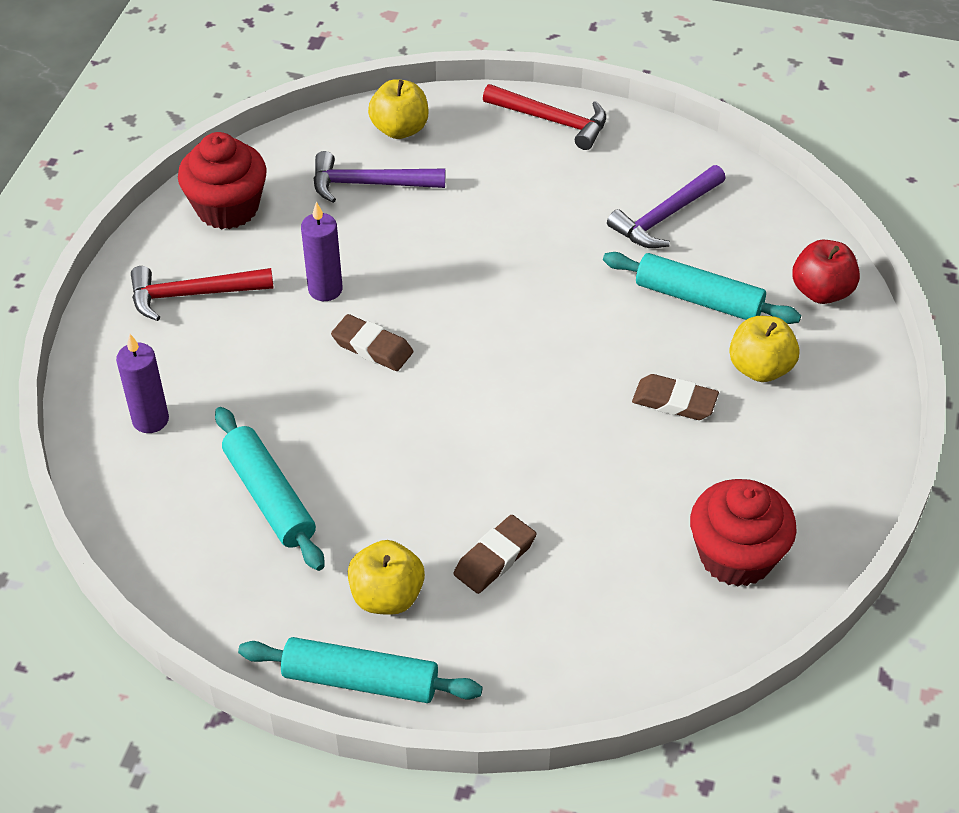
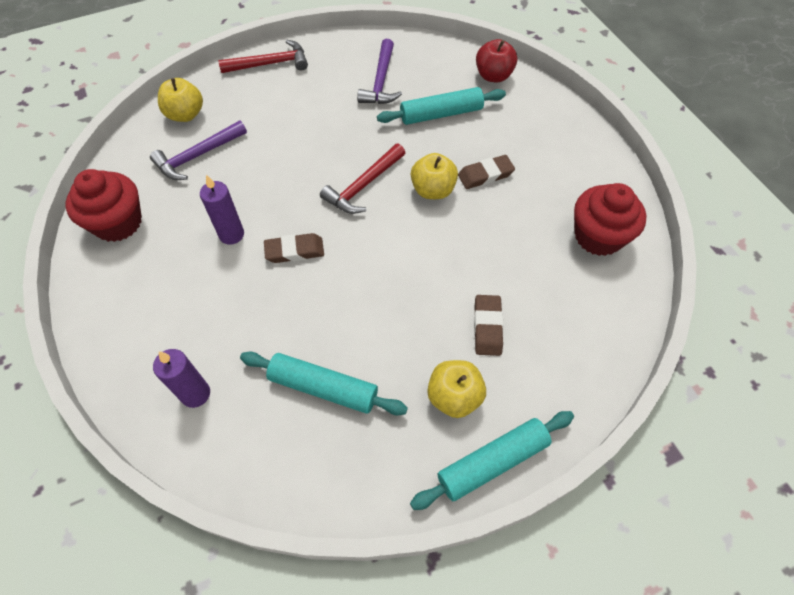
camera: 40 degrees left, 10 degrees up
red hammer [131,266,274,321] -> red hammer moved to [320,144,405,214]
yellow apple [729,316,799,382] -> yellow apple moved to [411,153,458,199]

